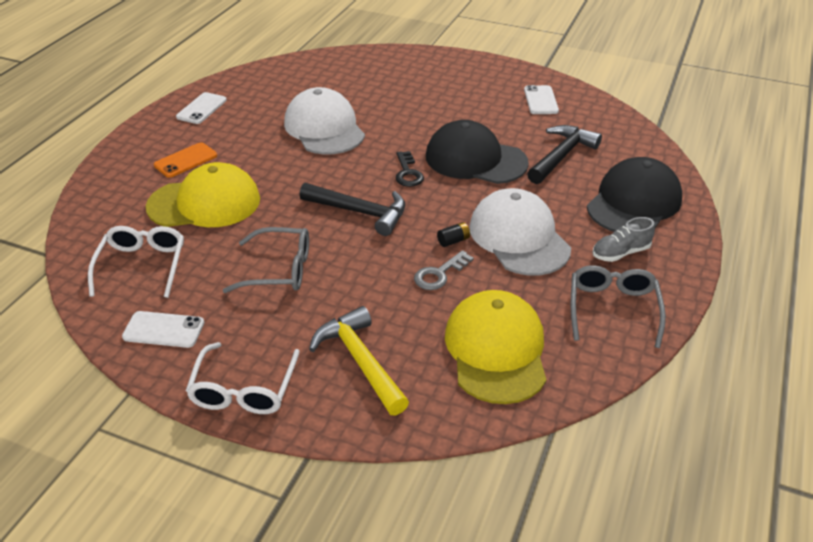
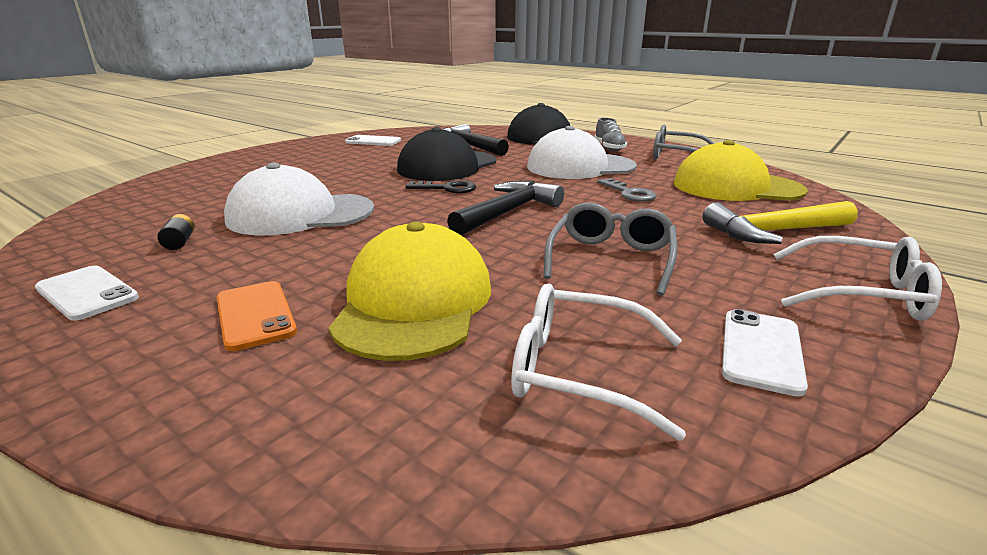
camera: 75 degrees left, 15 degrees down
black battery [437,222,470,247] -> black battery moved to [157,214,195,250]

